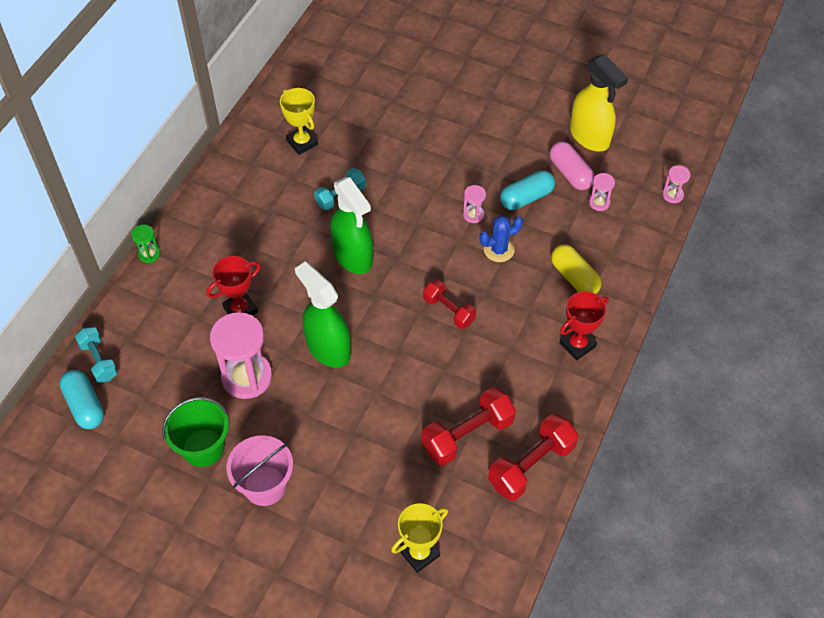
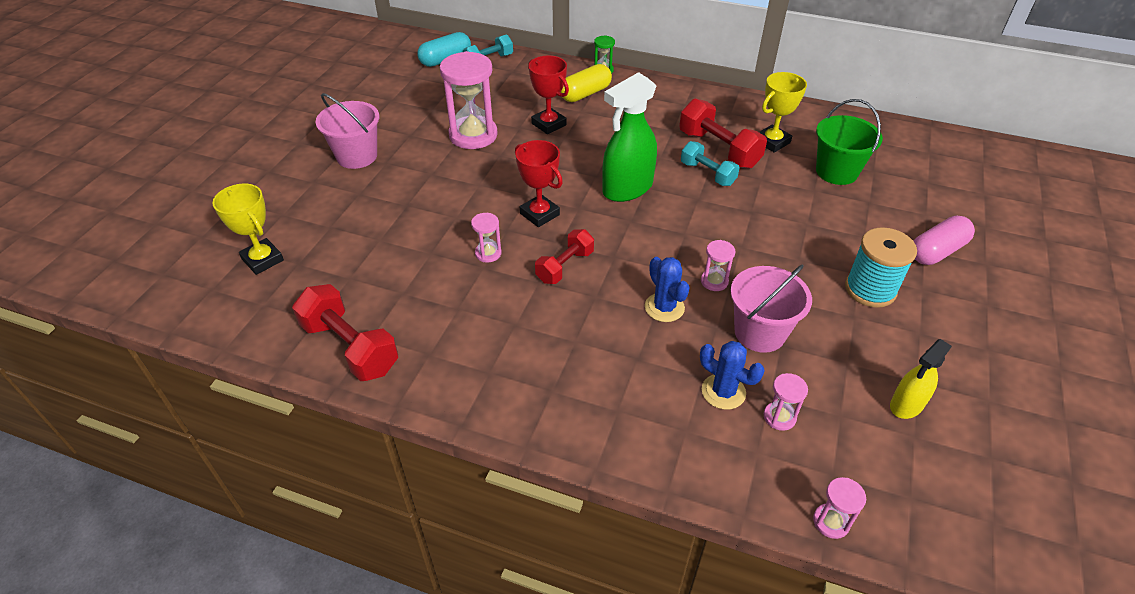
camera: 85 degrees right, 10 degrees down
green bucket [162,397,229,467] -> green bucket moved to [816,99,883,185]
green spray bottle [295,262,351,368] -> none
red dumbbell [421,387,516,466] -> red dumbbell moved to [679,98,767,169]
turquoise capsule [500,170,555,210] -> pink bucket [730,265,812,353]
pink capsule [550,141,595,190] -> pink capsule moved to [914,216,975,265]
yellow capsule [551,244,602,294] -> yellow capsule moved to [560,64,612,102]
red trophy [559,291,609,360] -> red trophy moved to [515,140,563,227]
yellow spray bottle [570,54,628,152] -> yellow spray bottle [890,339,952,419], size x0.58
none -> pink hourglass [471,213,502,262]
none -> blue cactus [700,341,765,410]
none -> turquoise spool [845,227,917,308]

